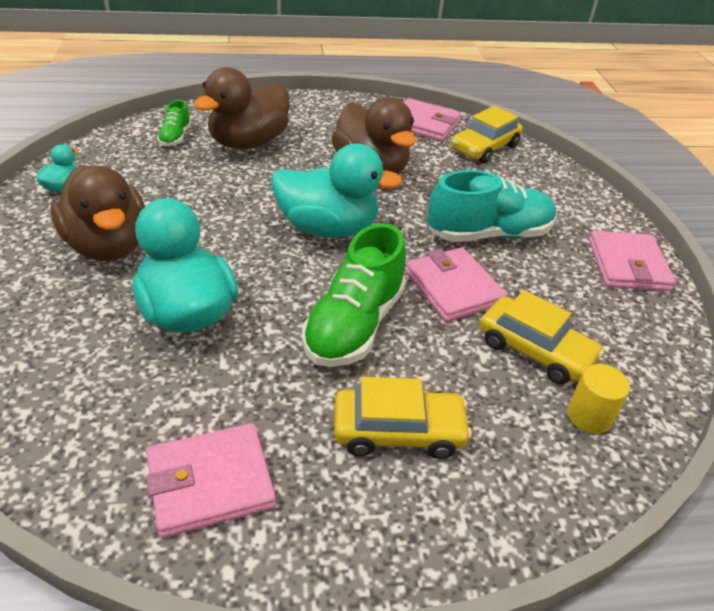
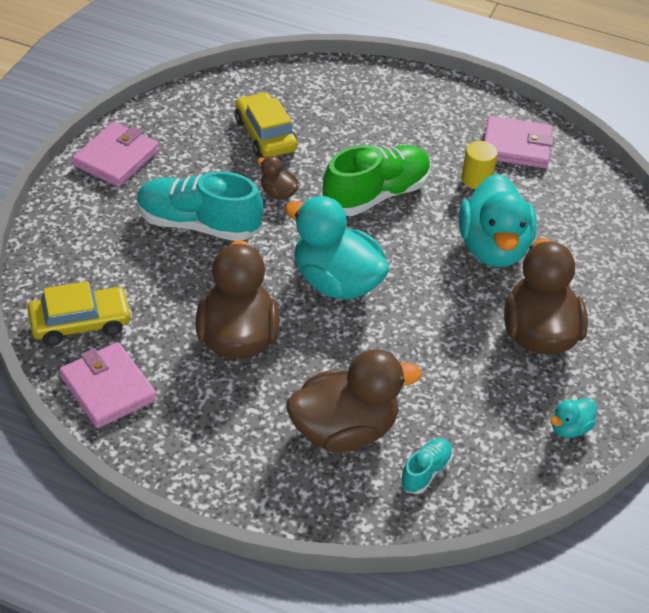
camera: 150 degrees left, 5 degrees up
green shoe [157,100,191,146] -> turquoise shoe [400,438,453,494]
yellow car [334,377,472,459] -> none
pink wallet [405,247,507,322] -> brown duck [258,156,299,200]
yellow cylinder [567,364,630,434] -> yellow cylinder moved to [462,141,498,189]

